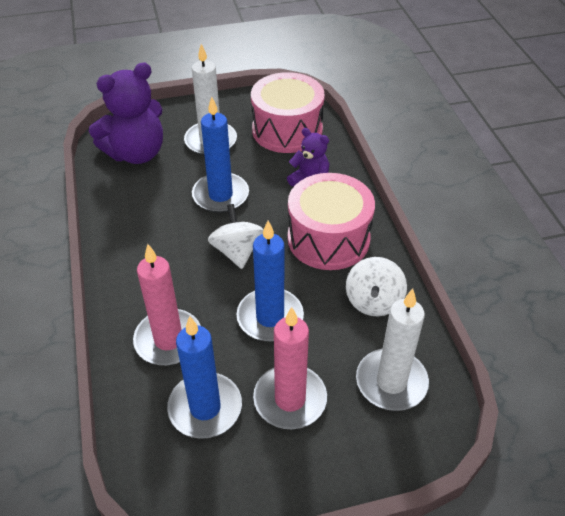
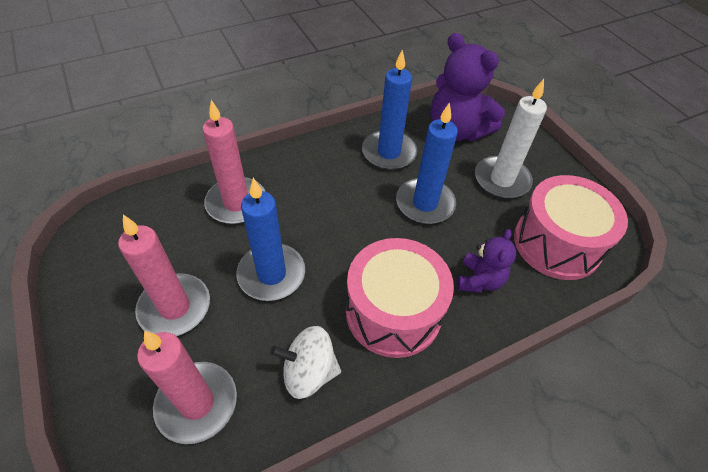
camera: 75 degrees right, 5 degrees up
blue candle [167,316,242,439] -> blue candle moved to [362,49,417,170]
white spinning top [208,204,263,269] -> none
white candle [356,289,429,411] -> pink candle [137,331,237,444]

